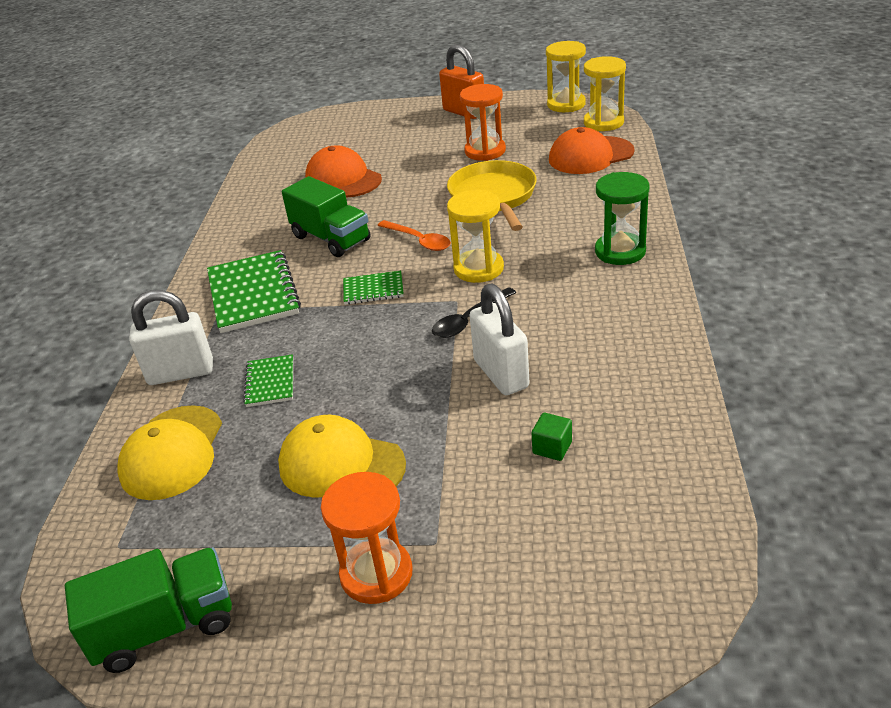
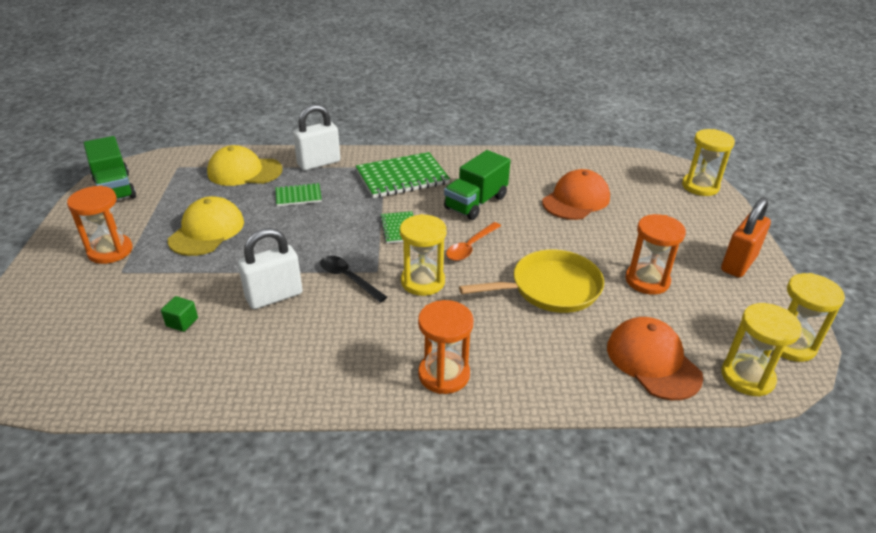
camera: 80 degrees right, 0 degrees up
white padlock [129,290,213,385] -> white padlock turned 75 degrees clockwise [293,104,340,171]
green hourglass [595,172,649,265] -> orange hourglass [418,300,473,394]
none -> yellow hourglass [682,129,735,196]

